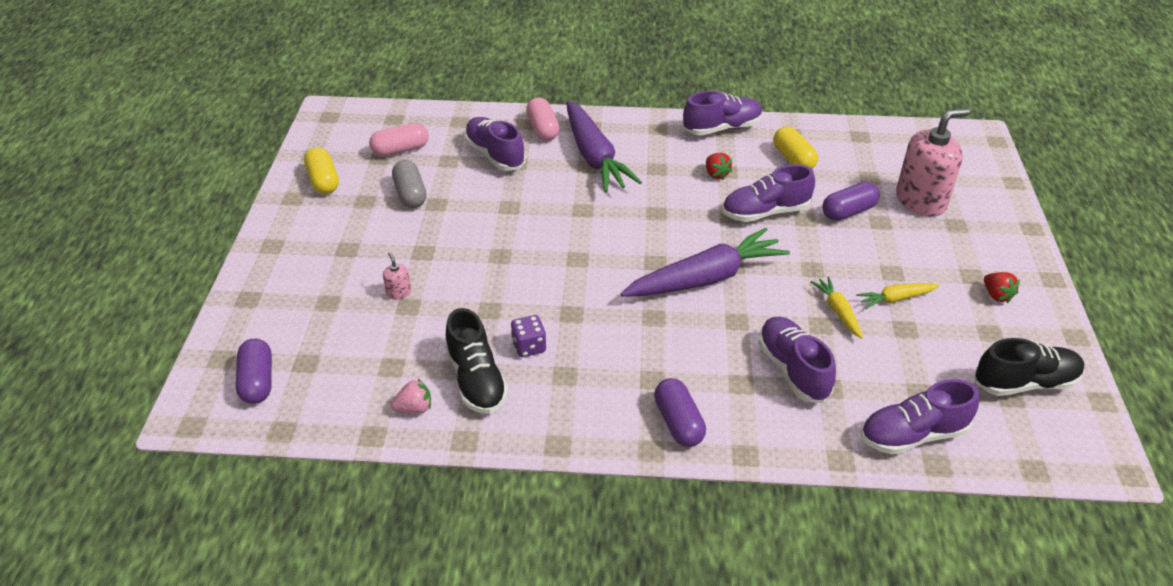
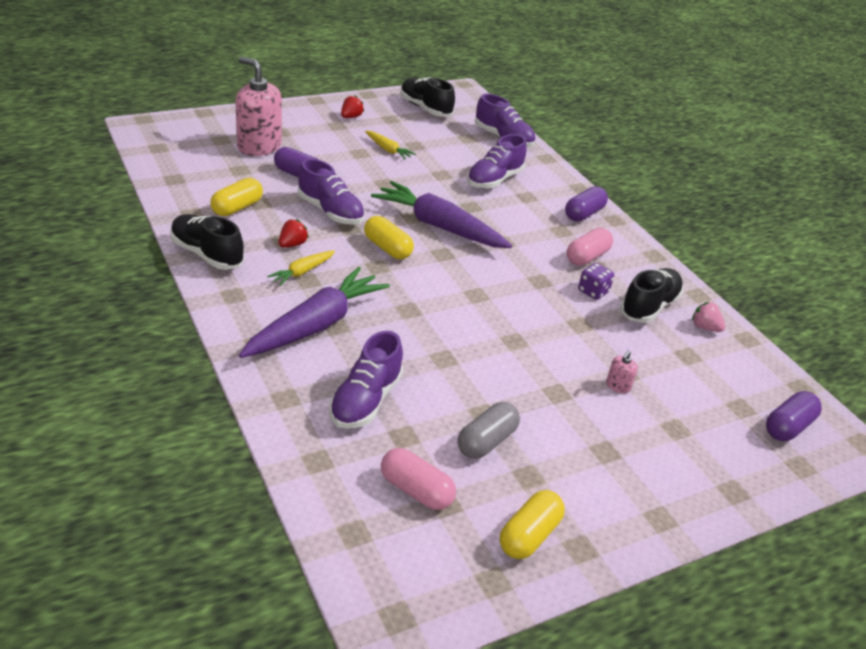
camera: 125 degrees left, 5 degrees down
pink capsule [526,97,560,141] -> pink capsule moved to [567,228,613,266]
purple shoe [683,91,763,136] -> black shoe [170,214,244,270]
yellow carrot [810,277,863,339] -> yellow carrot moved to [267,250,335,286]
none -> yellow capsule [364,216,414,259]

